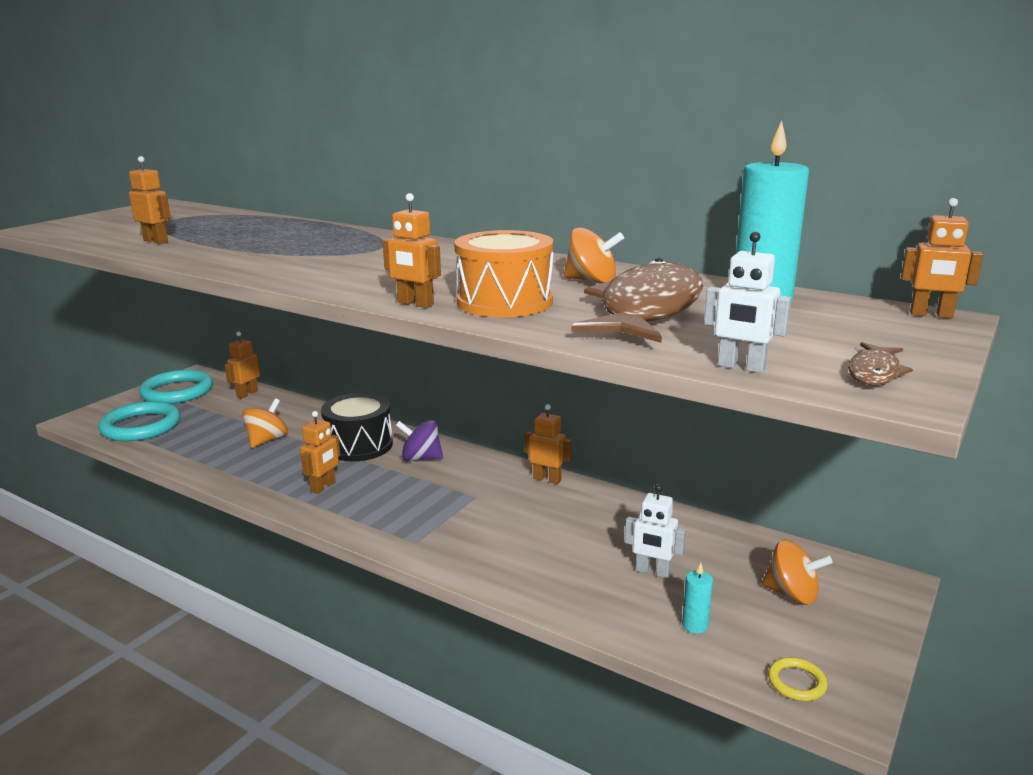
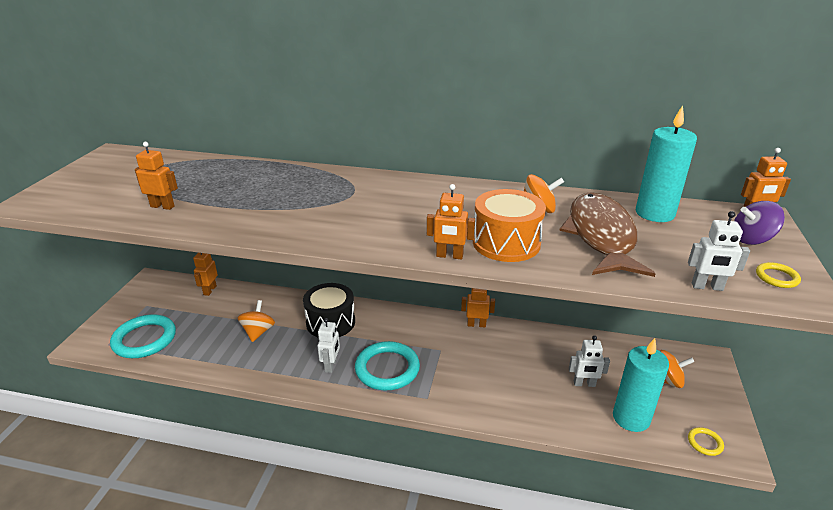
camera: 20 degrees left, 10 degrees up
turquoise ring [139,370,213,404] -> turquoise ring moved to [355,341,420,390]
orange robot [300,411,340,494] -> white robot [317,318,340,373]
purple spinning top [396,420,443,461] -> purple spinning top moved to [734,201,785,245]
turquoise candle [682,563,713,634] -> turquoise candle [613,338,669,432], size x2.28
brown fish [848,342,913,385] -> yellow ring [756,262,801,288]

